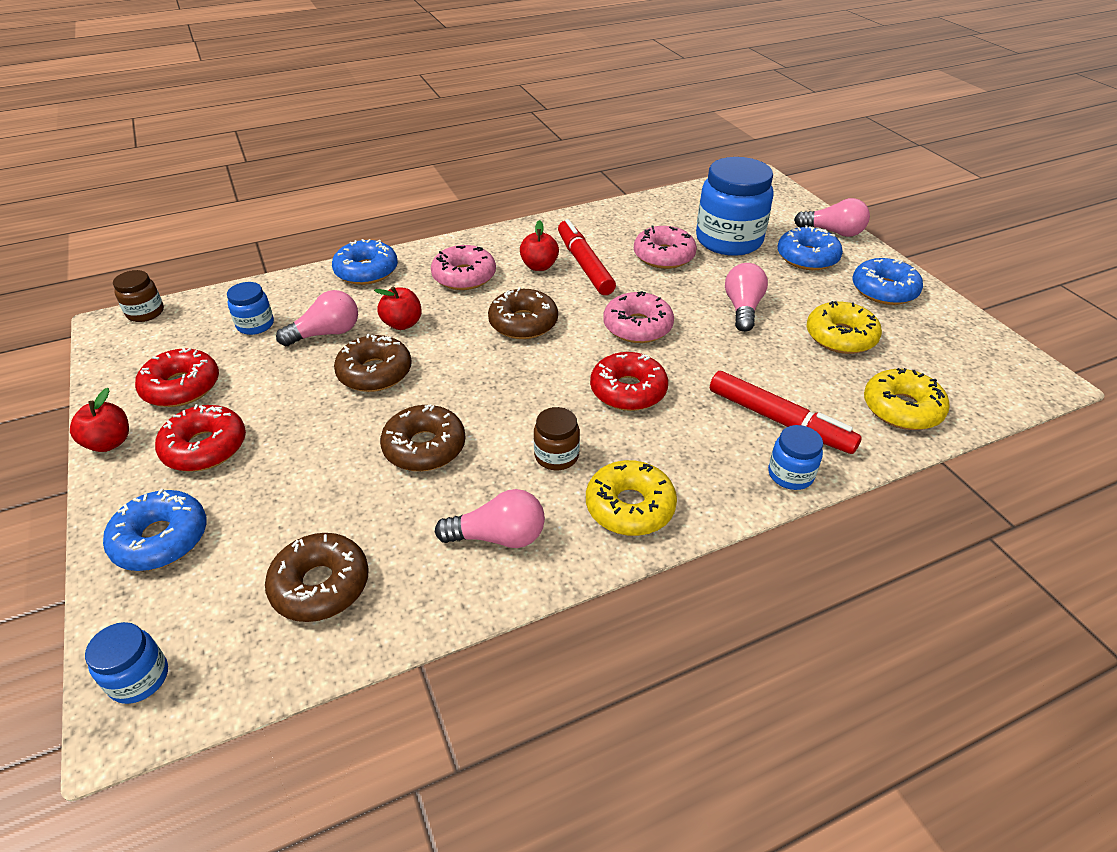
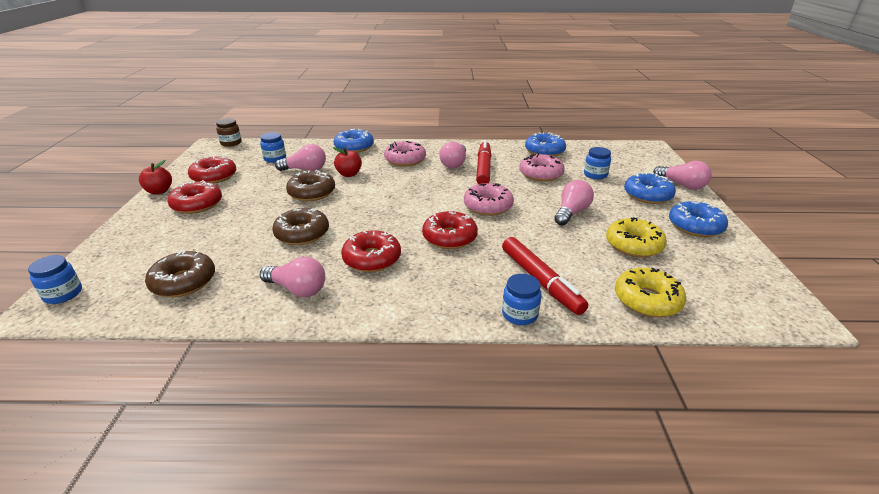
camera: 25 degrees right, 10 degrees down
blue donut [103,489,206,571] -> blue donut moved to [525,132,566,157]
brown donut [488,287,558,339] -> none
red apple [520,220,559,271] -> pink light bulb [439,141,466,169]
brown jar [534,407,580,470] -> red donut [341,231,401,272]
yellow donut [586,460,677,536] -> none
blue jar [696,157,774,256] -> blue jar [584,147,611,179], size x0.48

